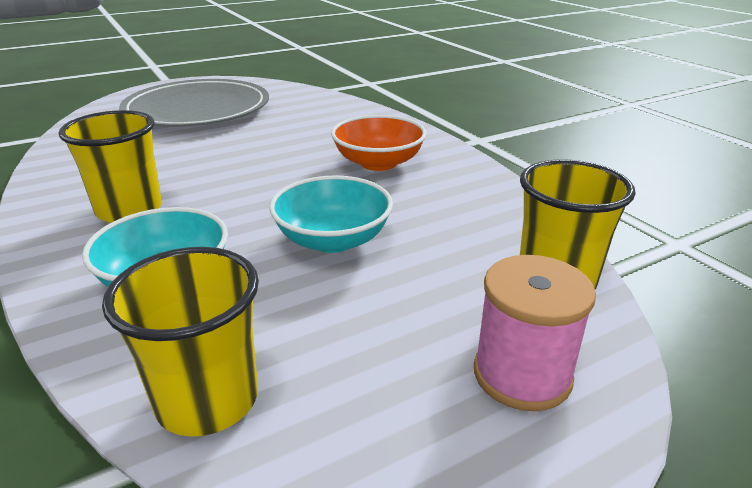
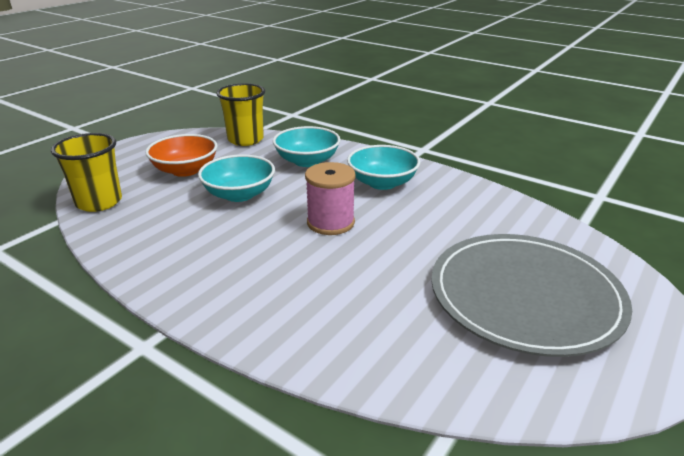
camera: 155 degrees right, 0 degrees up
yellow cup [58,110,162,223] -> turquoise bowl [347,145,420,190]
orange bowl [331,115,427,171] -> orange bowl moved to [145,134,218,177]
pink spool [474,255,596,411] -> pink spool moved to [305,162,356,235]

